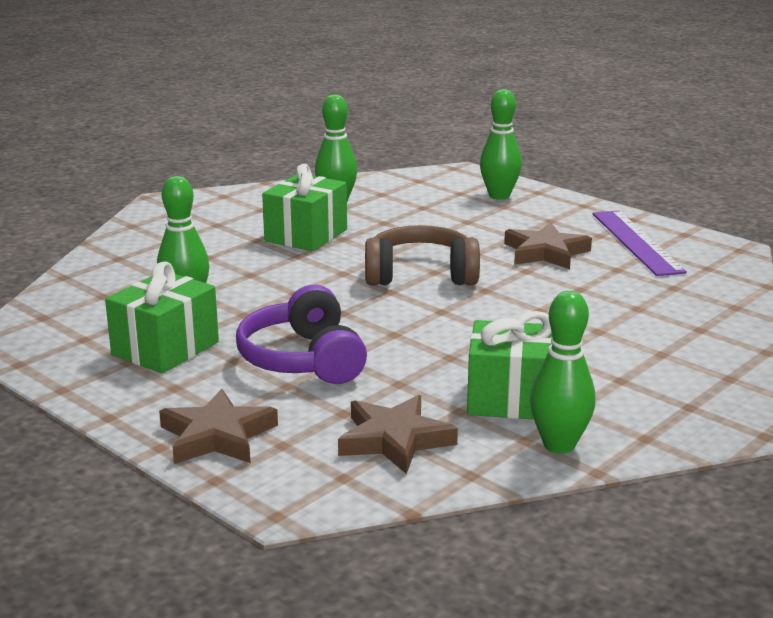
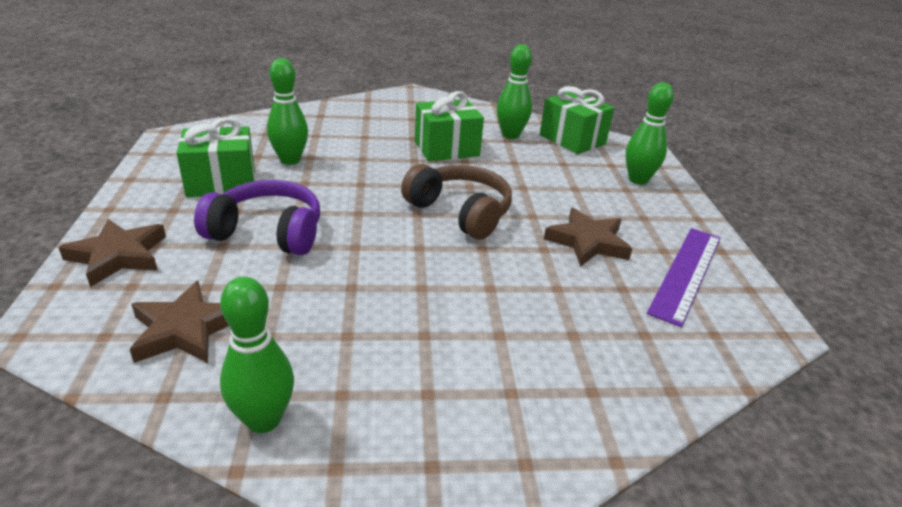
camera: 40 degrees right, 10 degrees up
purple headphones [236,285,367,384] -> purple headphones turned 75 degrees clockwise [194,180,320,255]
green gift [467,311,553,420] -> green gift moved to [540,86,614,154]

